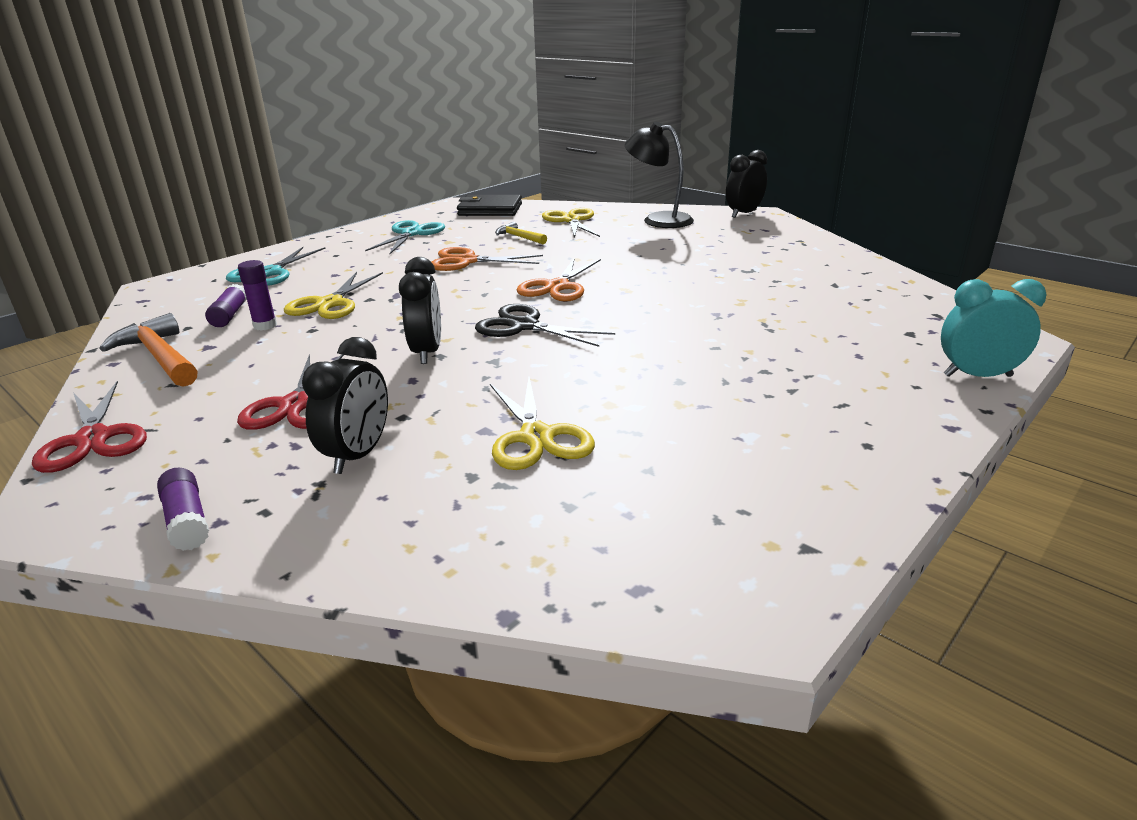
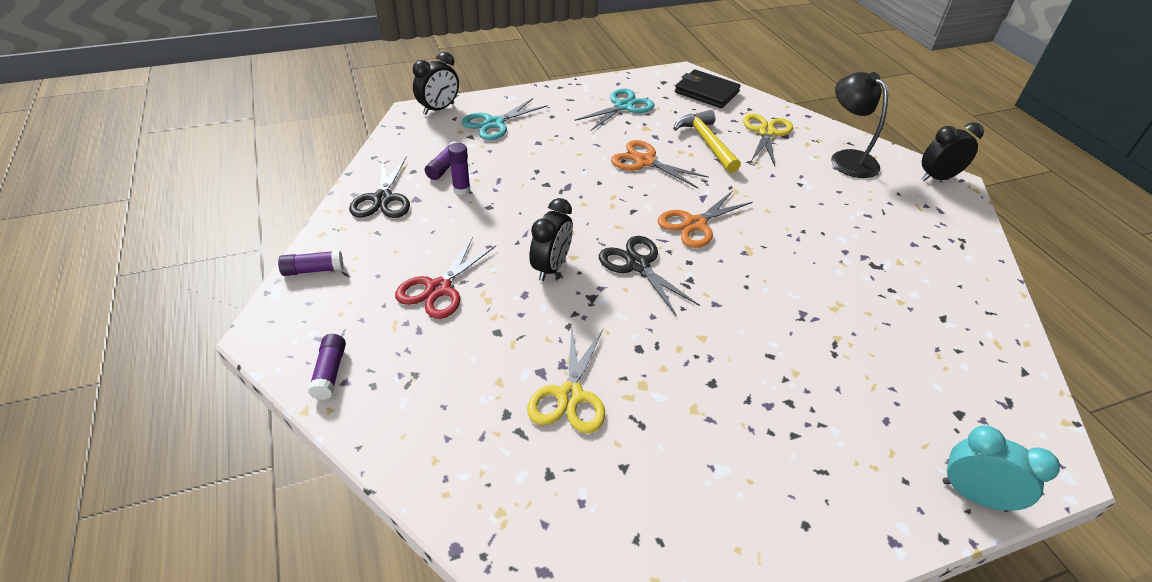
camera: 25 degrees right, 15 degrees up
red scissors [32,381,147,473] -> purple glue stick [278,250,343,276]
orange hammer [99,313,197,387] -> black scissors [349,156,410,218]
yellow scissors [284,272,383,319] -> none
black clock [302,337,388,474] -> black clock moved to [413,52,459,115]
yellow hammer [495,222,547,244] -> yellow hammer [673,110,741,173], size x1.72

